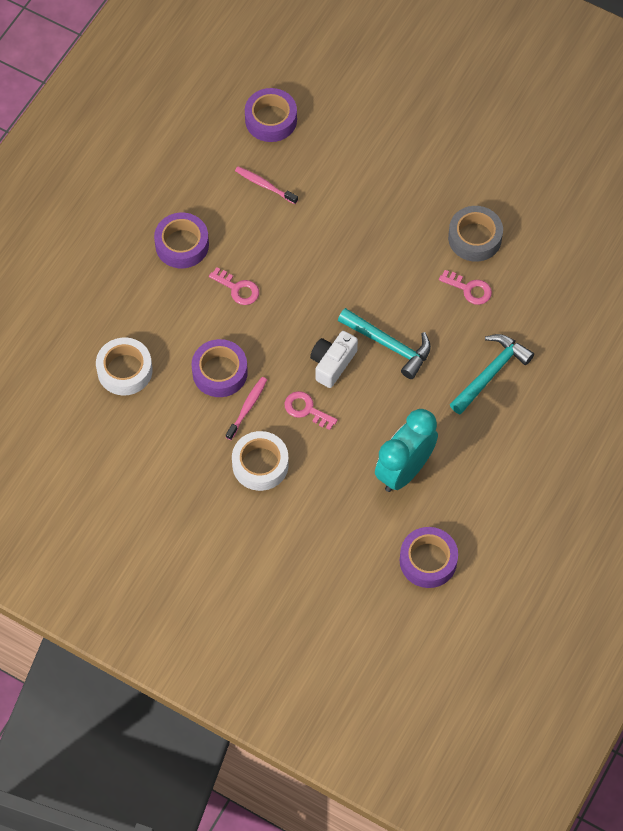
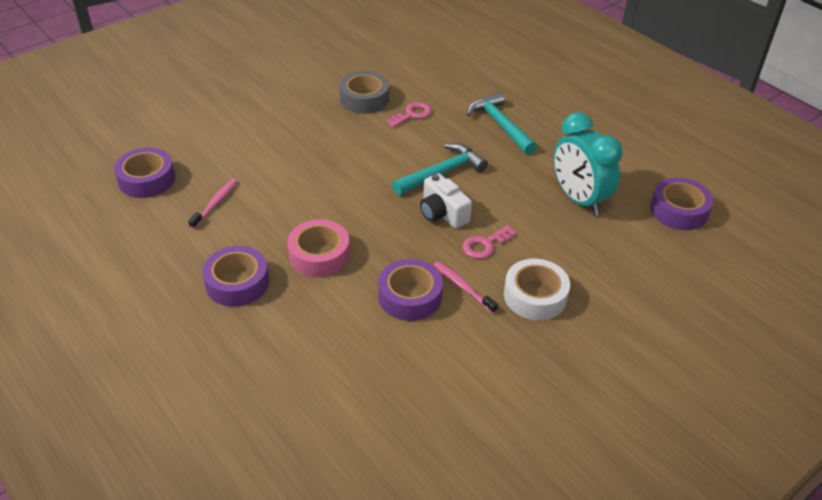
camera: 70 degrees left, 20 degrees down
white tape [96,337,153,396] -> none
pink key [209,267,259,305] -> pink tape [287,219,350,277]
pink toothbrush [235,166,298,204] -> pink toothbrush turned 150 degrees clockwise [188,179,238,229]

